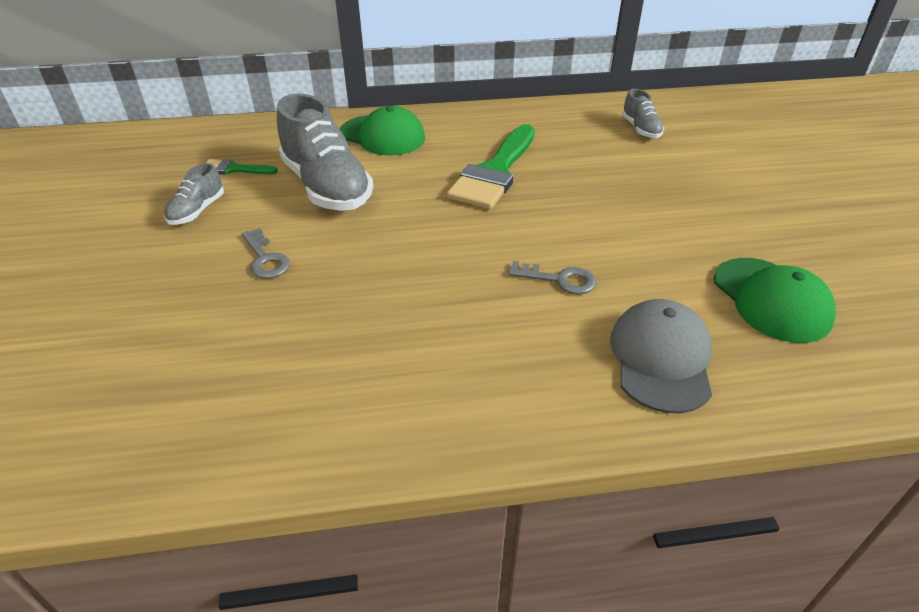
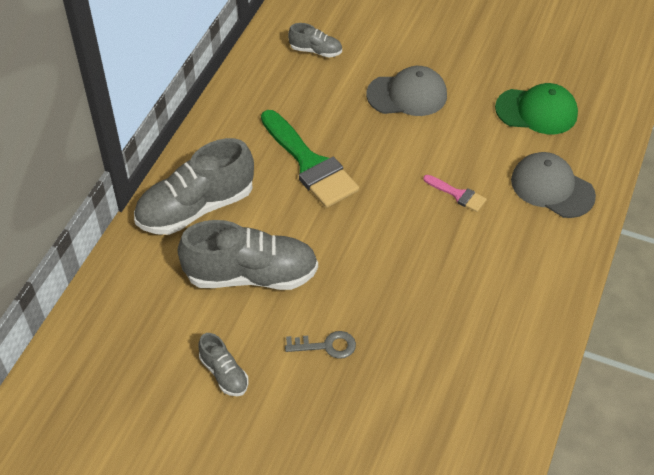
camera: 60 degrees left, 10 degrees up
green brush [206,159,278,175] -> none
green cap [340,106,425,156] -> grey shoe [134,138,254,235]
grey key [508,261,596,294] -> pink brush [423,175,487,212]
none -> grey cap [366,66,447,116]

